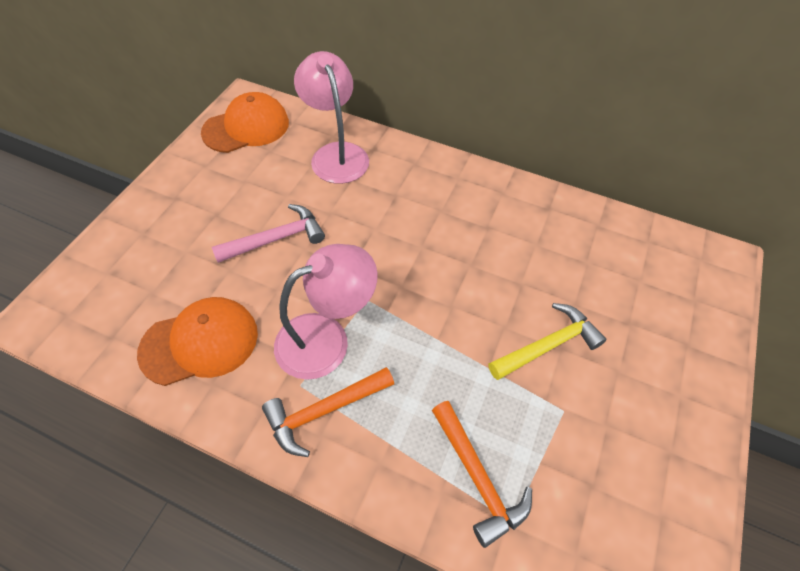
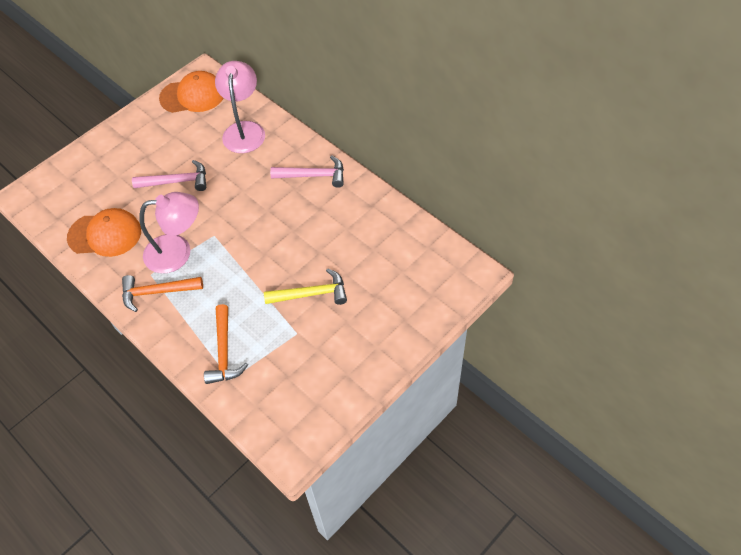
camera: 25 degrees right, 0 degrees up
none -> pink hammer [270,155,344,188]

